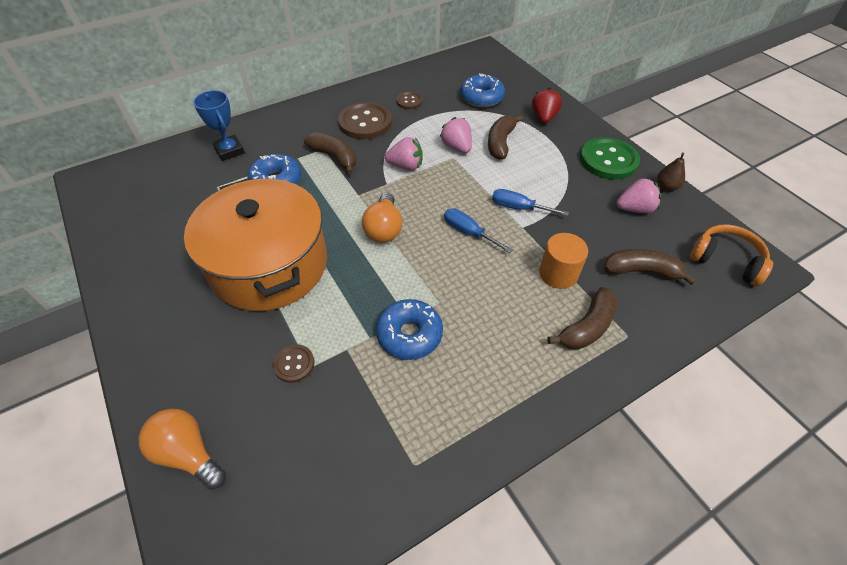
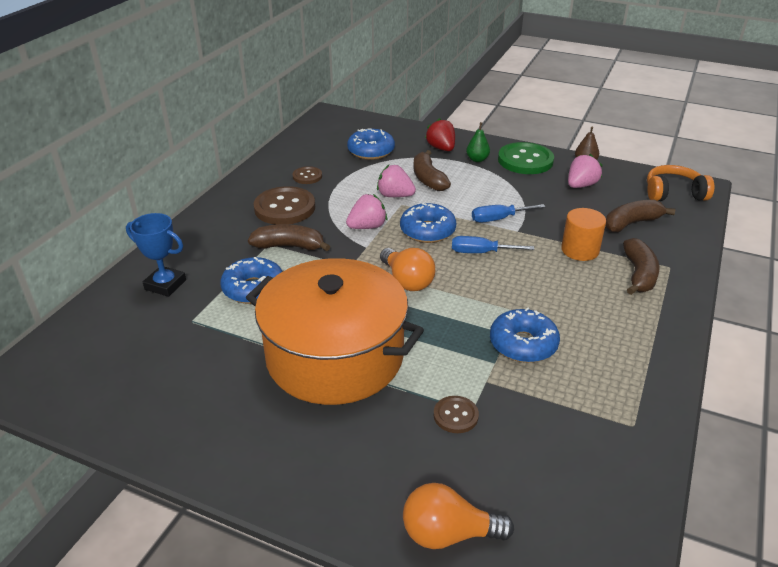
camera: 35 degrees left, 15 degrees down
none -> blue donut [400,203,456,243]
none -> green pear [466,122,490,162]

